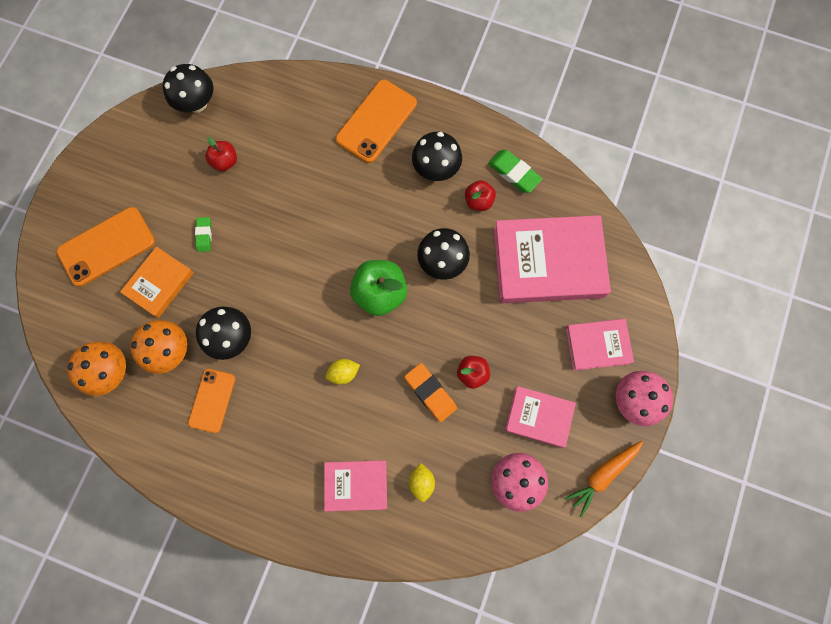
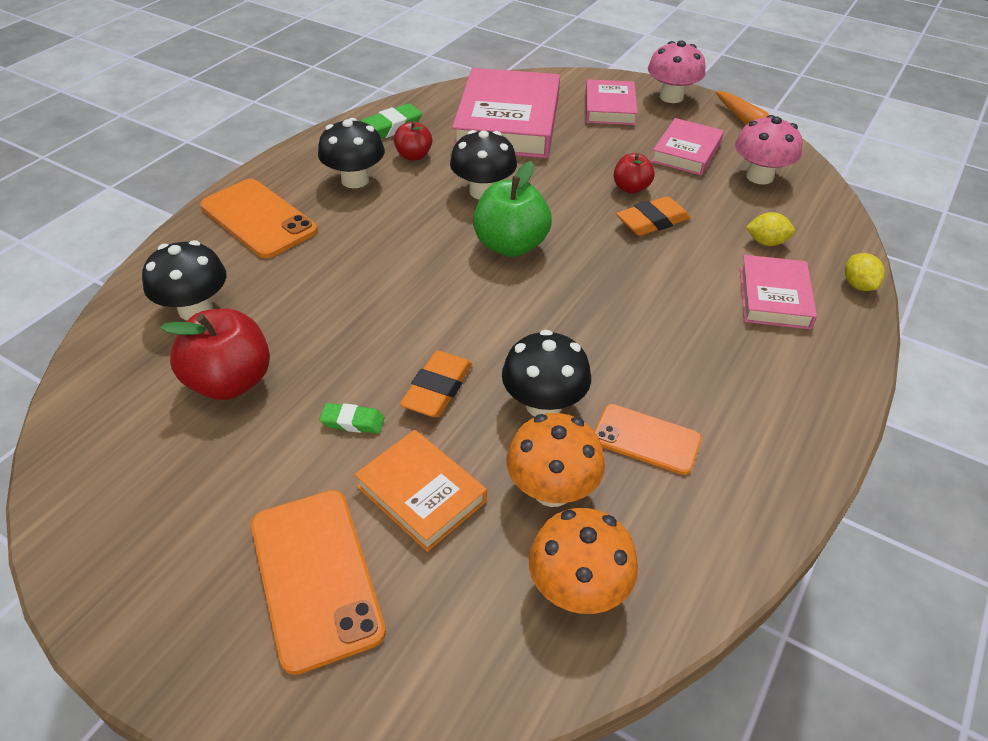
camera: 80 degrees left, 30 degrees down
black mushroom [163,64,214,113] -> black mushroom moved to [142,240,227,321]
red apple [205,137,237,171] -> red apple [161,309,270,400], size x1.75
yellow lemon [325,359,360,385] -> yellow lemon moved to [845,253,885,291]
none -> orange eraser [400,351,472,418]

